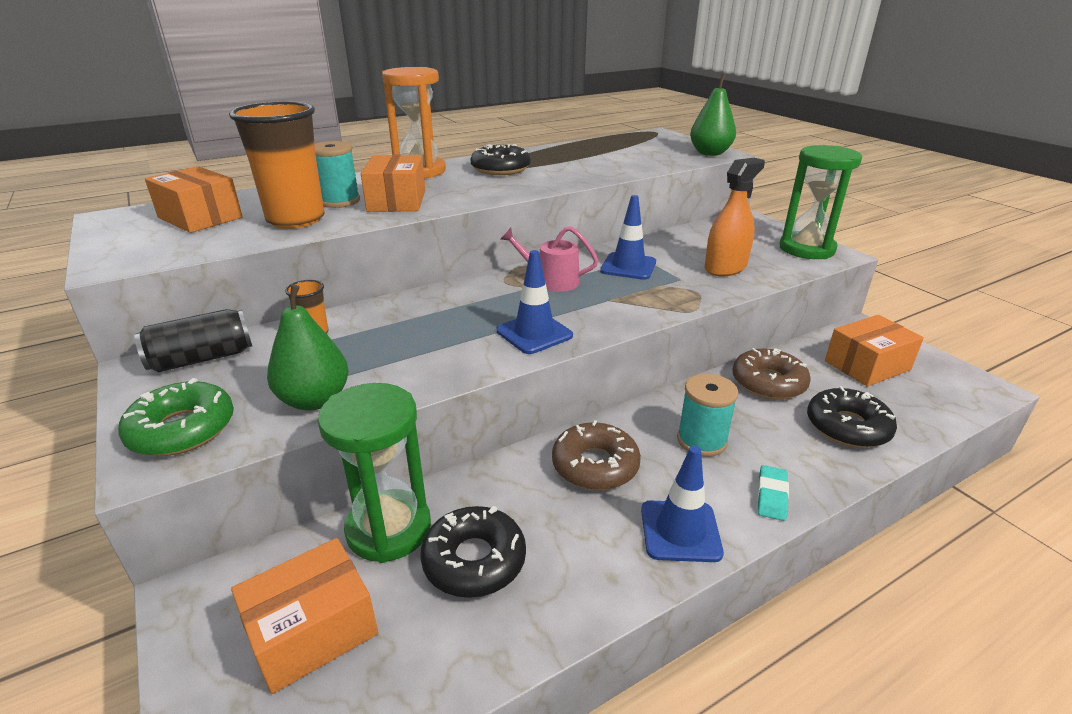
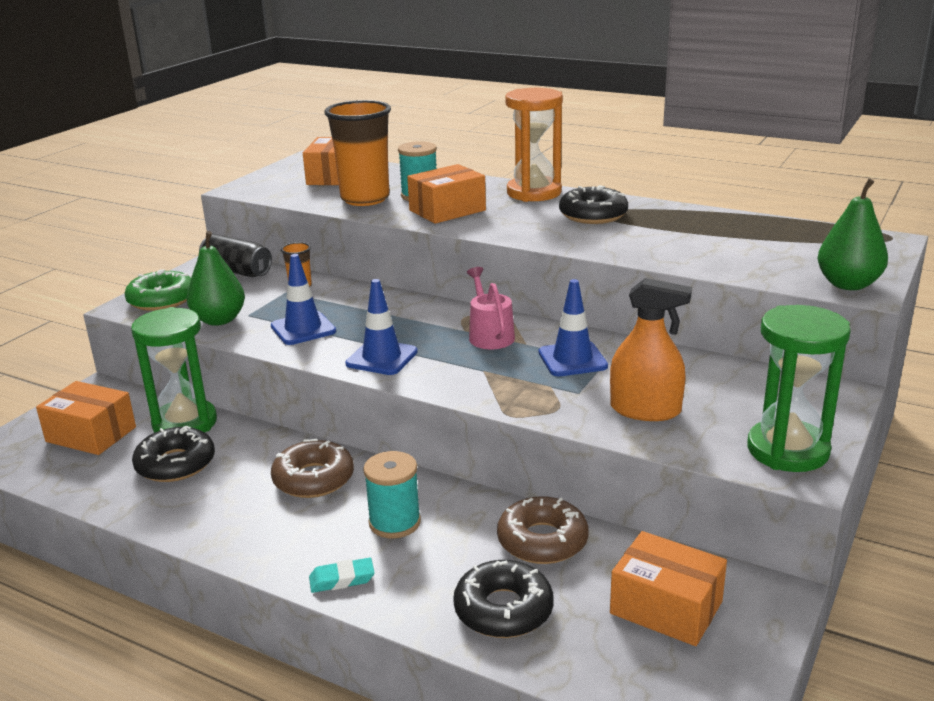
camera: 60 degrees right, 5 degrees down
blue traffic cone [641,446,724,562] -> blue traffic cone moved to [271,254,336,345]

